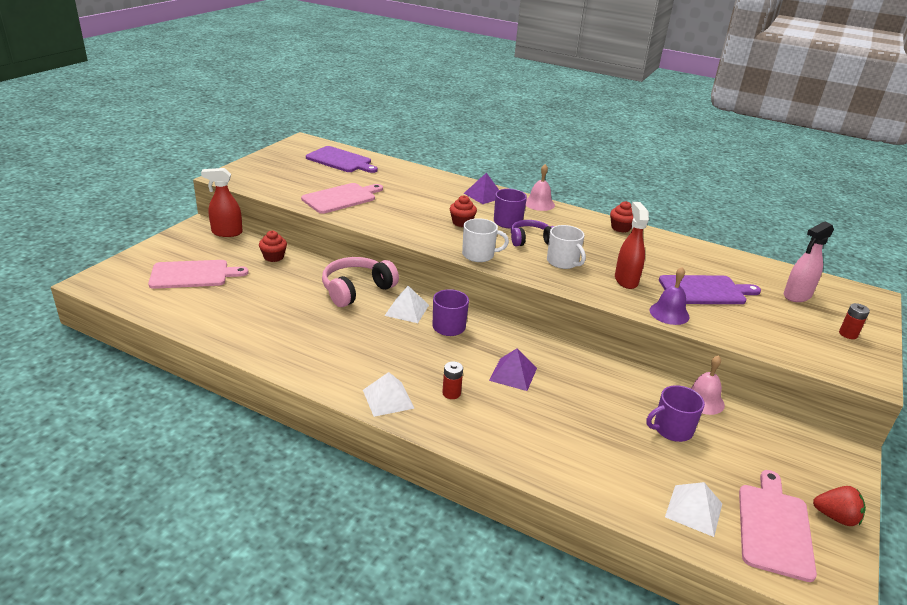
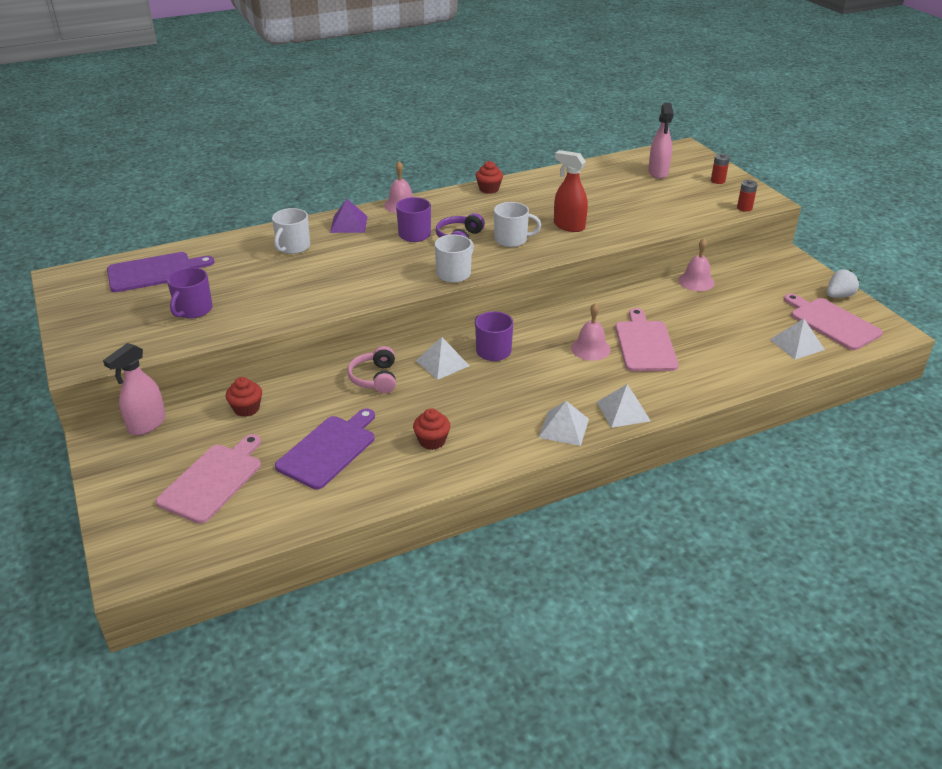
camera: 50 degrees left, 5 degrees up
red spray bottle [201,168,243,237] -> pink spray bottle [103,343,166,435]
pink cutting board [301,183,383,214] -> pink cutting board moved to [615,308,679,371]
pink headphones [322,257,399,307] -> pink headphones [347,346,396,394], size x0.66
red battery [442,361,463,399] -> red battery moved to [737,180,758,212]
red cupcake [450,195,477,227] -> red cupcake moved to [413,408,450,450]
purple pyramid [489,349,537,391] -> pink bell [571,303,611,361]
purple mug [646,385,705,442] -> purple mug moved to [167,267,213,319]
purple bell [649,267,690,325] -> none
purple cutting board [659,275,761,304] -> purple cutting board moved to [275,408,375,489]
red strawberry [813,486,866,526] -> white strawberry [827,269,859,298]
none -> white mug [272,208,310,254]
none -> white pyramid [597,384,651,428]

